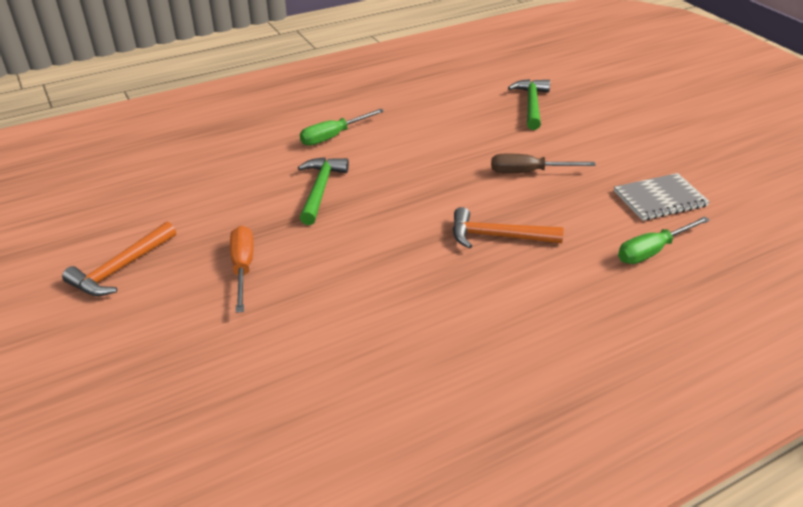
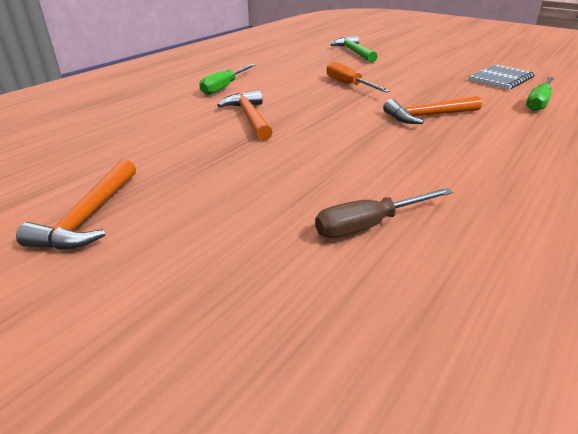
camera: 25 degrees left, 5 degrees down
orange screwdriver [230,226,254,313] -> orange screwdriver moved to [327,61,390,92]
green hammer [298,157,349,225] -> orange hammer [217,90,272,141]
brown screwdriver [491,154,596,173] -> brown screwdriver moved to [315,188,453,238]

